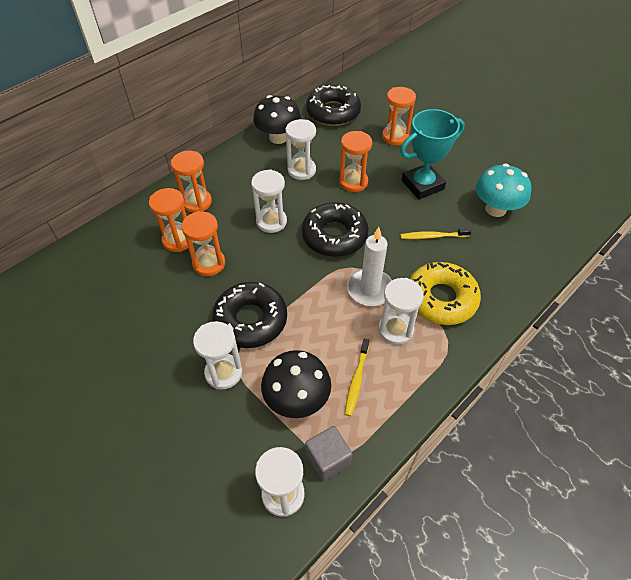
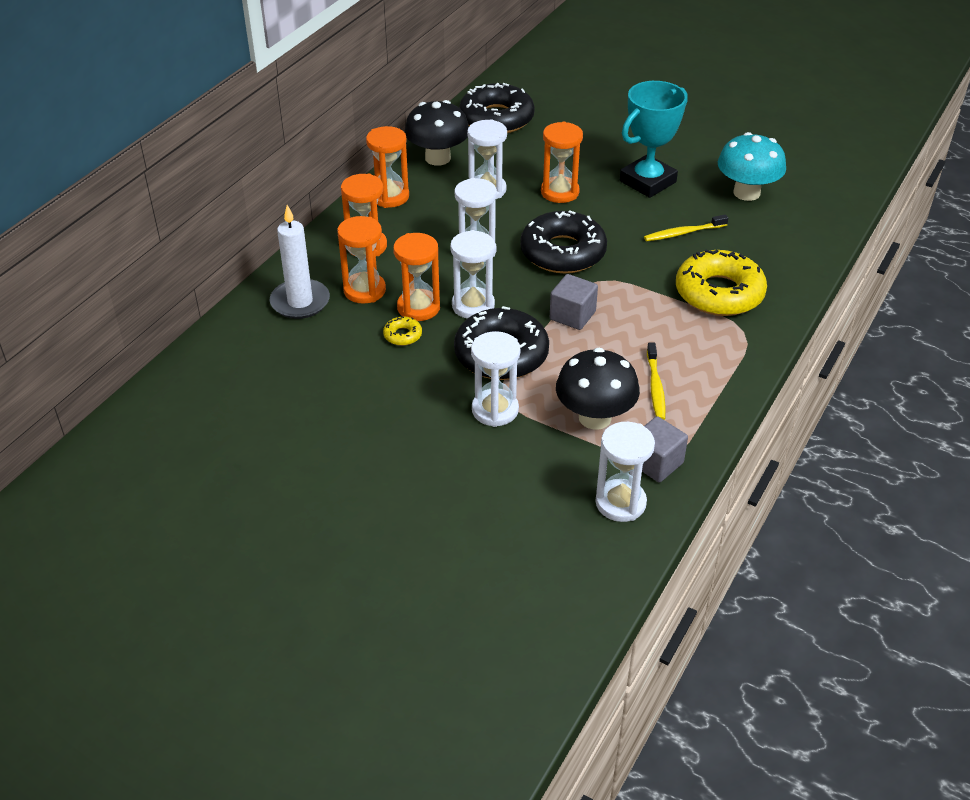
camera: 15 degrees left, 10 degrees down
white candle [347,227,392,306] -> white candle moved to [269,205,330,319]
white hourglass [378,278,423,345] -> white hourglass moved to [450,230,495,319]
orange hourglass [382,87,416,146] -> orange hourglass moved to [366,126,409,208]
none -> yellow donut [383,316,422,346]
none -> grey cube [550,274,598,330]

